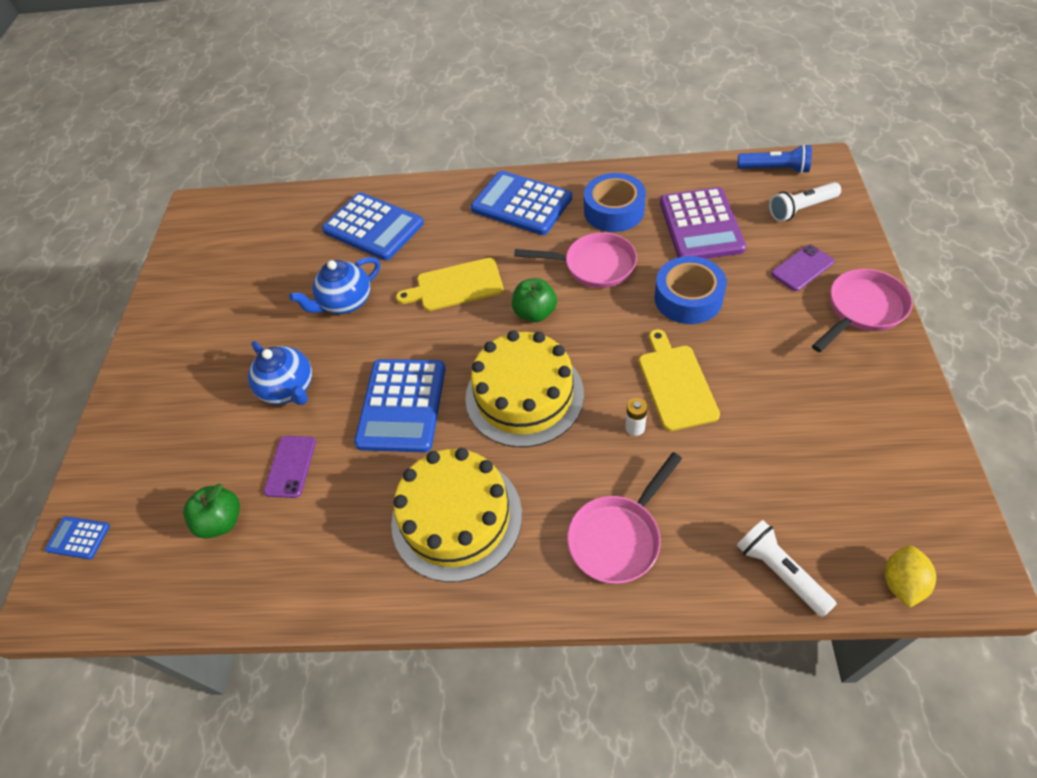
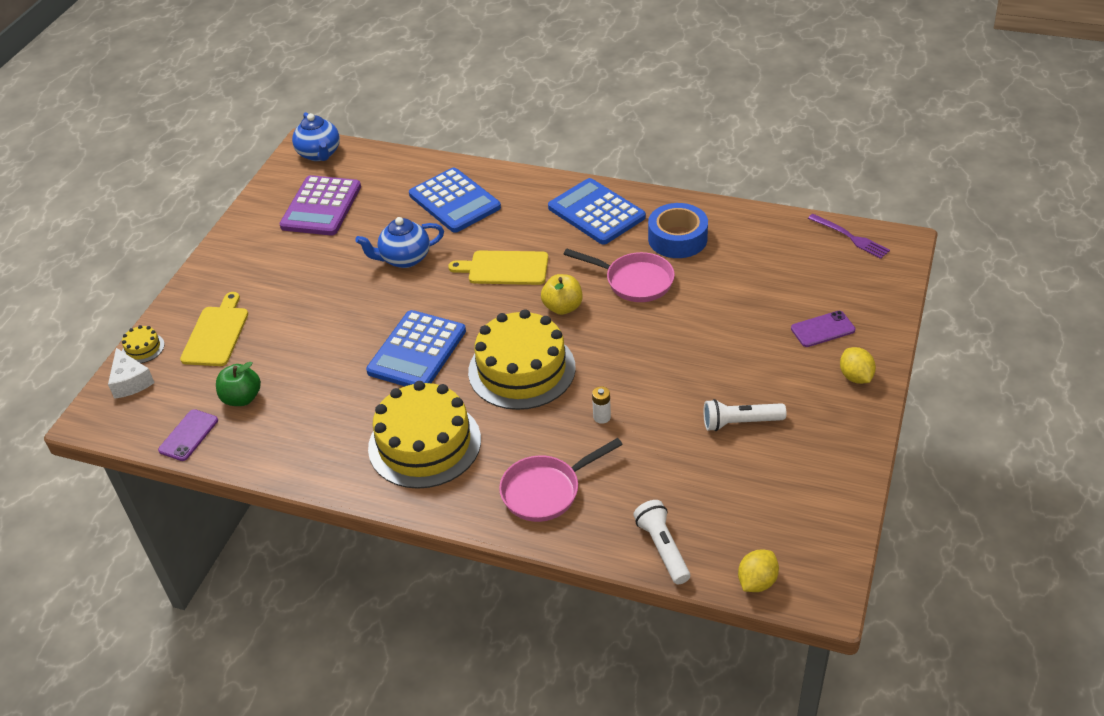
camera: 15 degrees right, 10 degrees down
blue calculator [45,516,110,560] -> white cheese [108,348,155,399]
blue teapot [248,341,312,405] -> blue teapot moved to [292,112,340,161]
purple phone [264,436,316,498] -> purple phone moved to [158,409,218,461]
green apple [512,278,557,322] -> yellow apple [541,274,583,315]
yellow cutting board [639,329,720,431] -> yellow cutting board moved to [180,292,248,366]
blue tape [654,256,727,324] -> none
purple calculator [660,187,746,259] -> purple calculator moved to [279,175,361,236]
blue flashlight [737,144,812,174] -> purple fork [808,214,890,259]
white flashlight [769,182,841,222] -> white flashlight moved to [704,399,786,431]
pink pan [812,269,913,352] -> yellow lemon [840,347,876,384]
none -> yellow cake [122,325,164,363]

